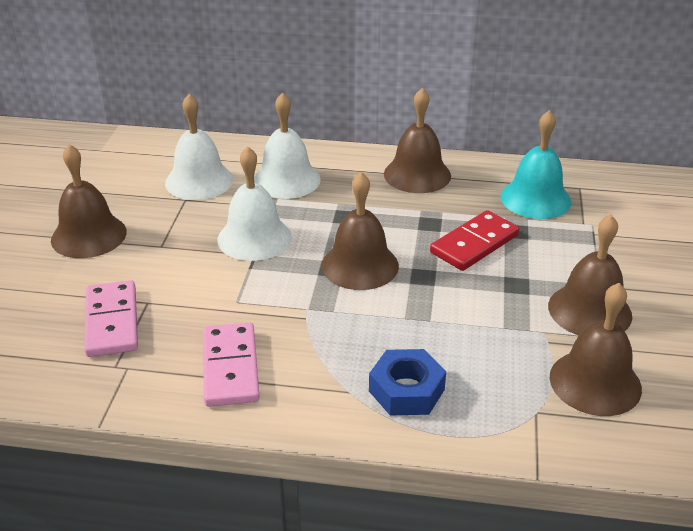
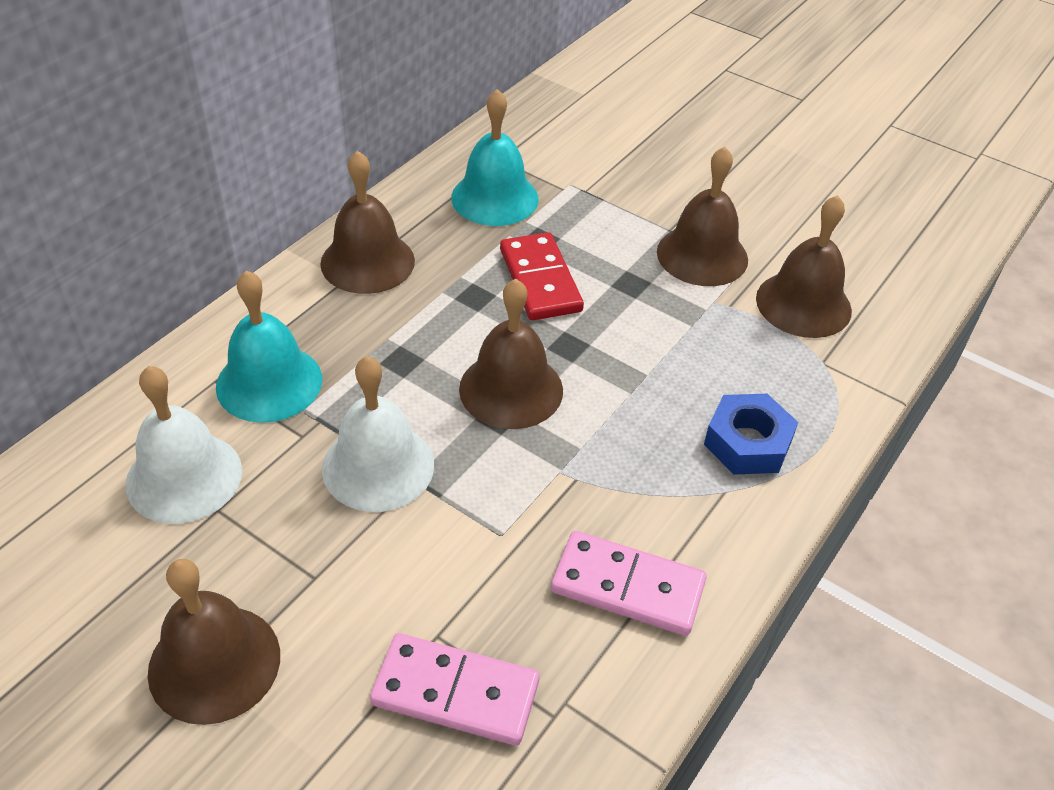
camera: 65 degrees left, 10 degrees up
white bell [254,92,321,199] -> turquoise bell [216,270,322,423]

